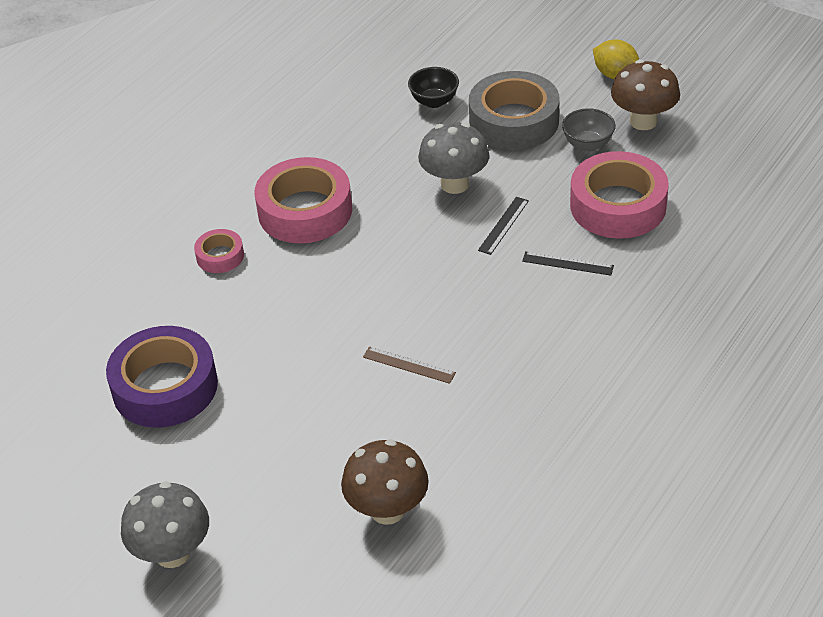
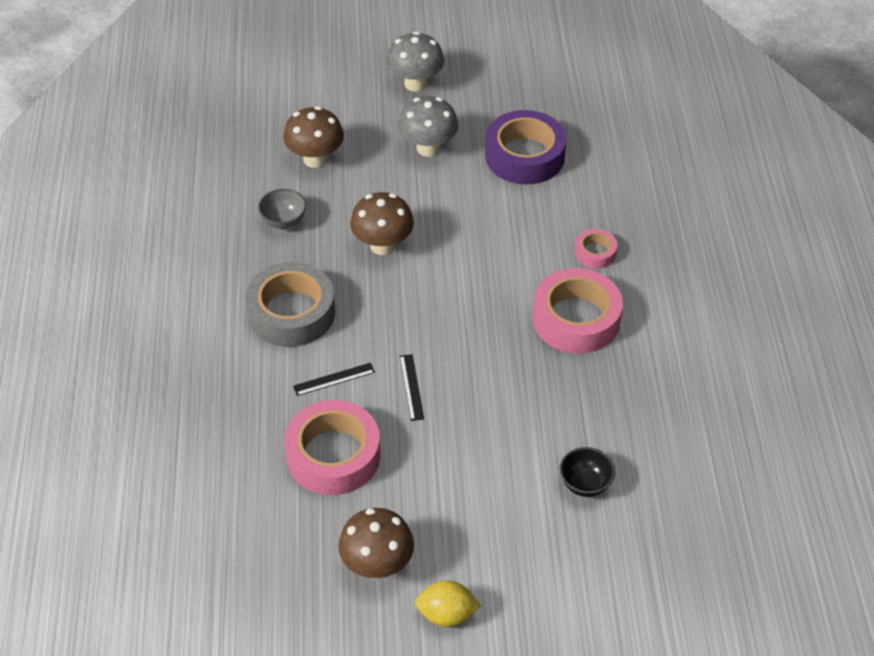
camera: 140 degrees right, 5 degrees up
brown ruler [363,346,456,384] -> brown mushroom [350,192,414,255]
grey mushroom [418,123,489,194] -> grey mushroom moved to [398,96,459,157]
grey tape [469,71,559,150] -> grey tape moved to [245,262,335,347]
grey bowl [562,108,616,151] -> grey bowl moved to [258,189,306,229]

